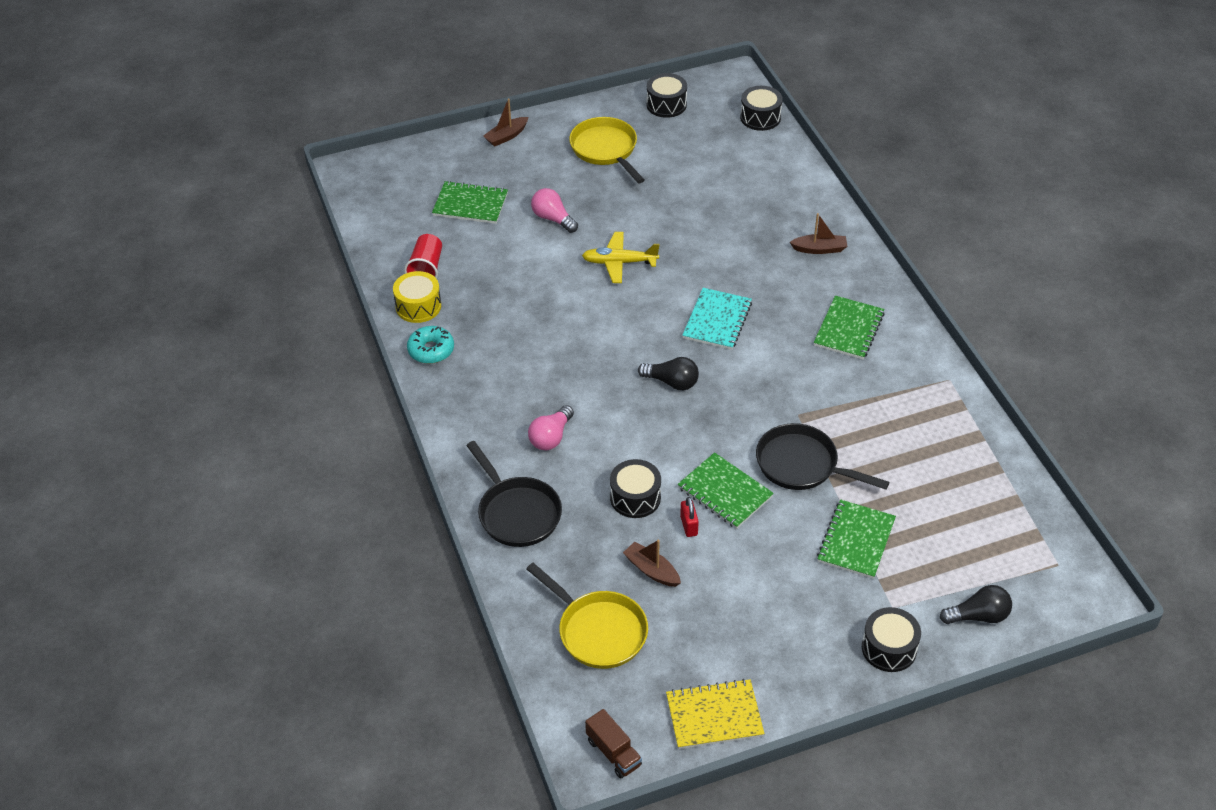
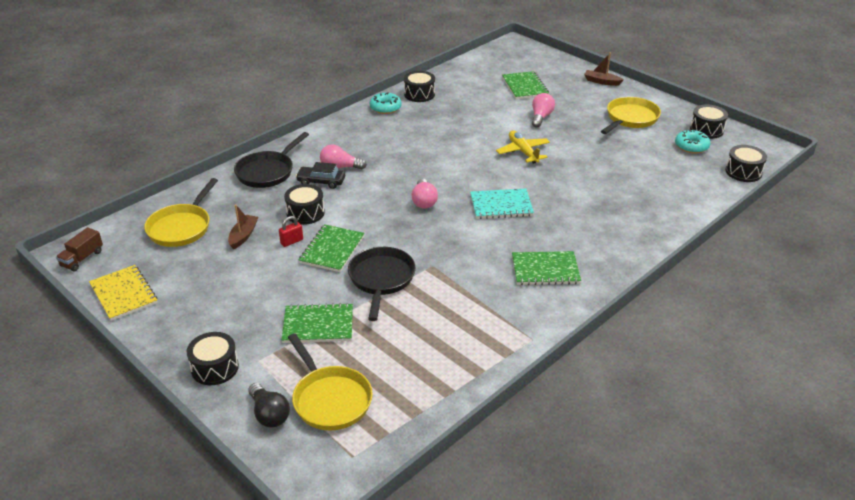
camera: 65 degrees right, 10 degrees down
yellow drum [393,271,441,323] -> black drum [404,71,435,102]
red cup [404,234,442,279] -> none
black light bulb [638,357,699,390] -> pink light bulb [411,178,438,209]
brown boat [790,213,847,254] -> none
none -> yellow pan [288,333,373,430]
none -> black car [296,162,345,189]
none -> turquoise donut [675,130,711,153]

